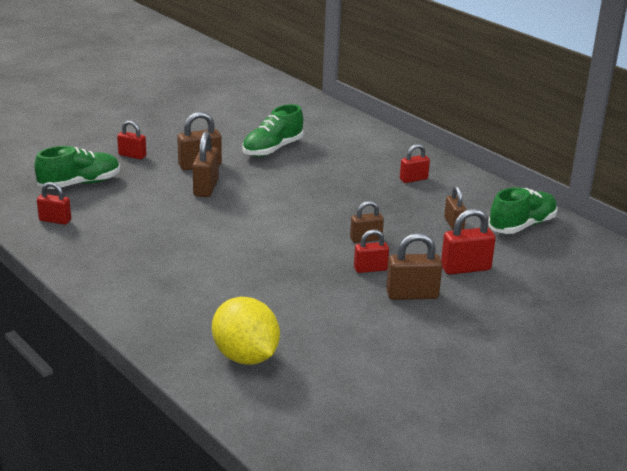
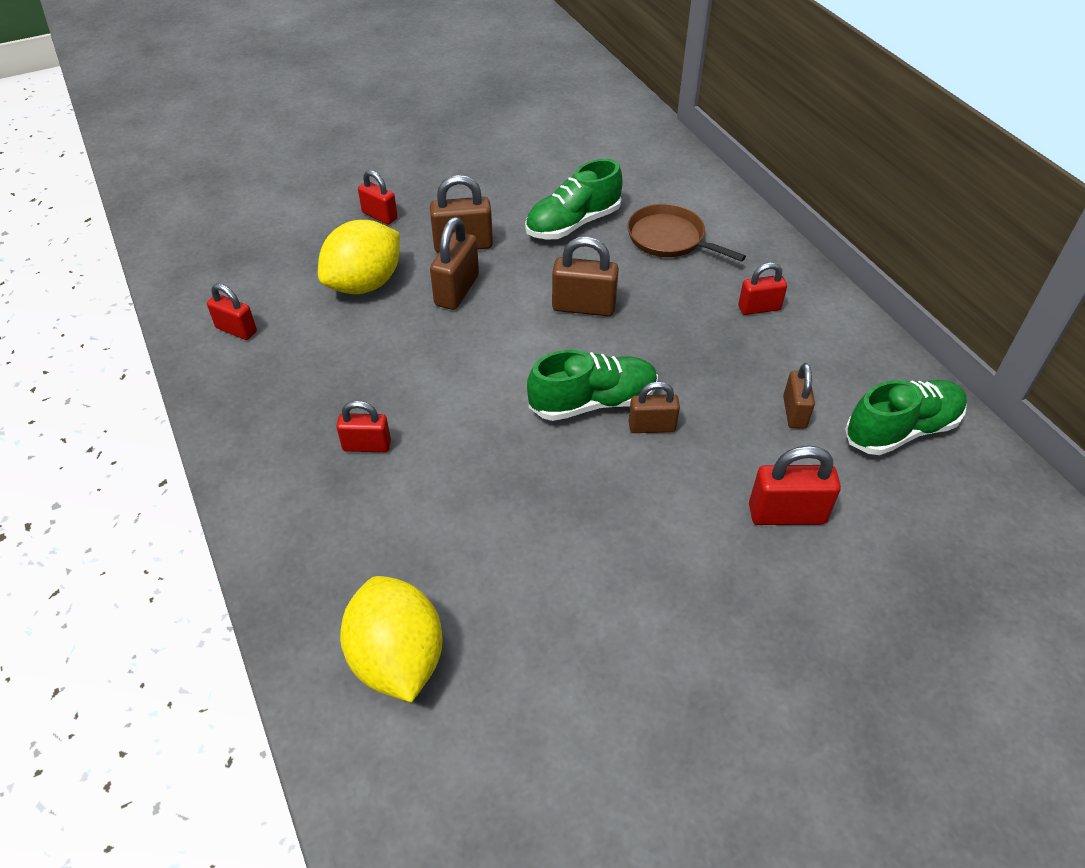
camera: 15 degrees right, 20 degrees up
green shoe [34,146,120,189] -> green shoe moved to [527,350,658,421]
red padlock [354,229,389,273] -> red padlock moved to [336,401,391,452]
brown padlock [386,233,442,300] -> brown padlock moved to [552,237,619,316]
none -> yellow lemon [318,220,400,294]
none -> brown pan [627,204,746,262]

